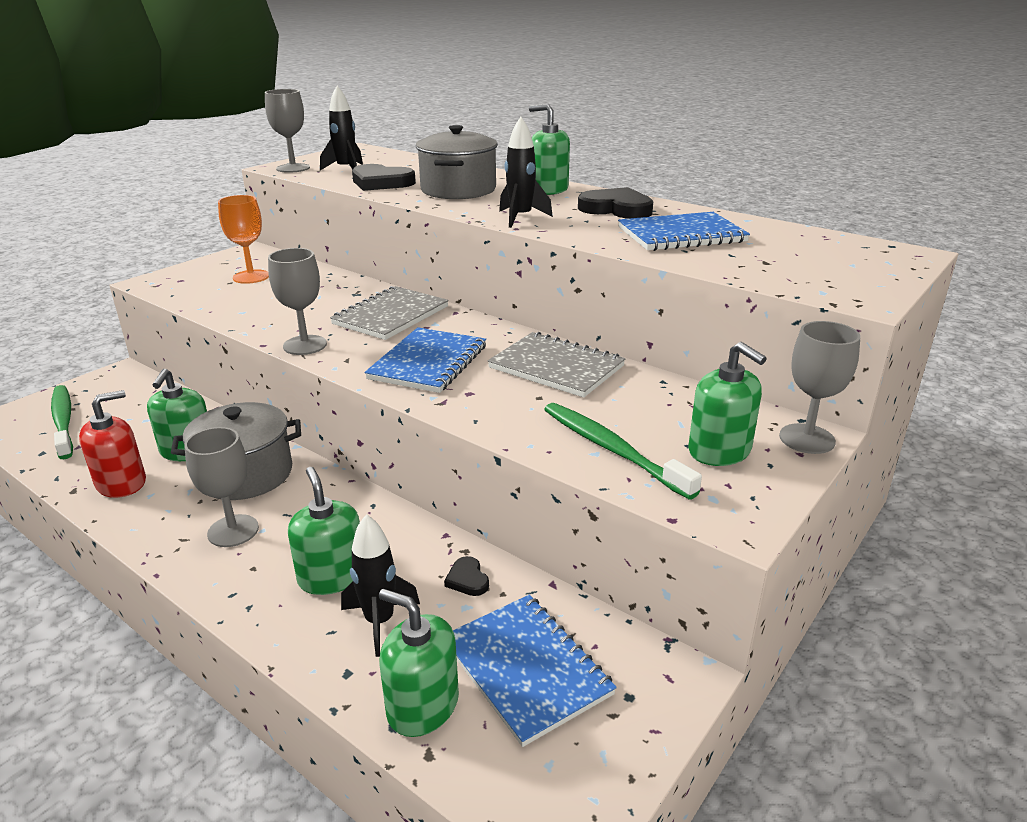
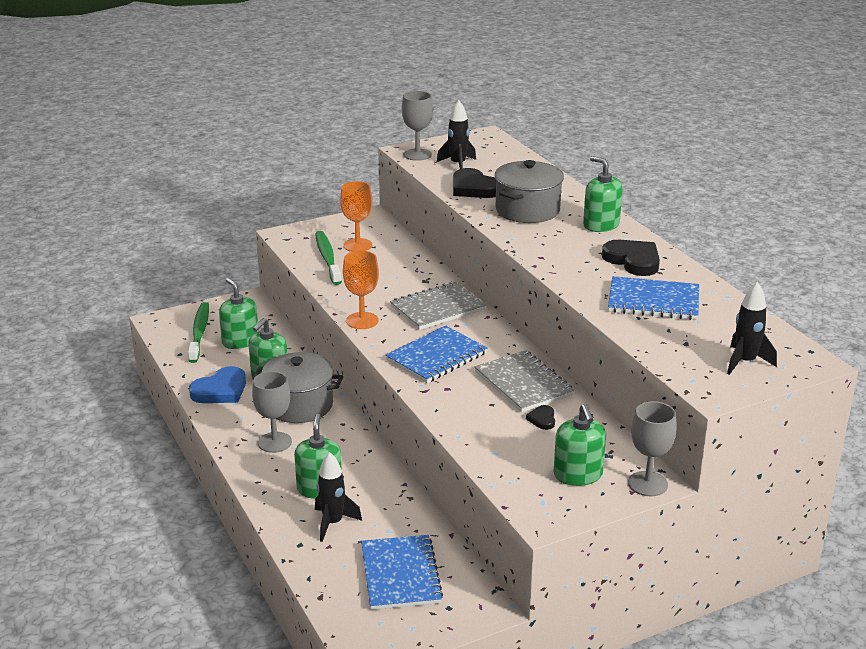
camera: 25 degrees right, 0 degrees up
red soap dispenser [79,390,146,498] -> blue heart [189,366,246,403]
grey goblet [268,248,327,355] -> orange goblet [343,251,379,329]
green soap dispenser [379,589,459,737] -> green soap dispenser moved to [219,278,259,349]
black heart [444,556,489,596] -> black heart moved to [526,405,555,430]
black rocket [499,117,553,228] -> black rocket moved to [727,282,777,375]
green toothbrush [544,403,702,500] -> green toothbrush moved to [315,231,342,285]

